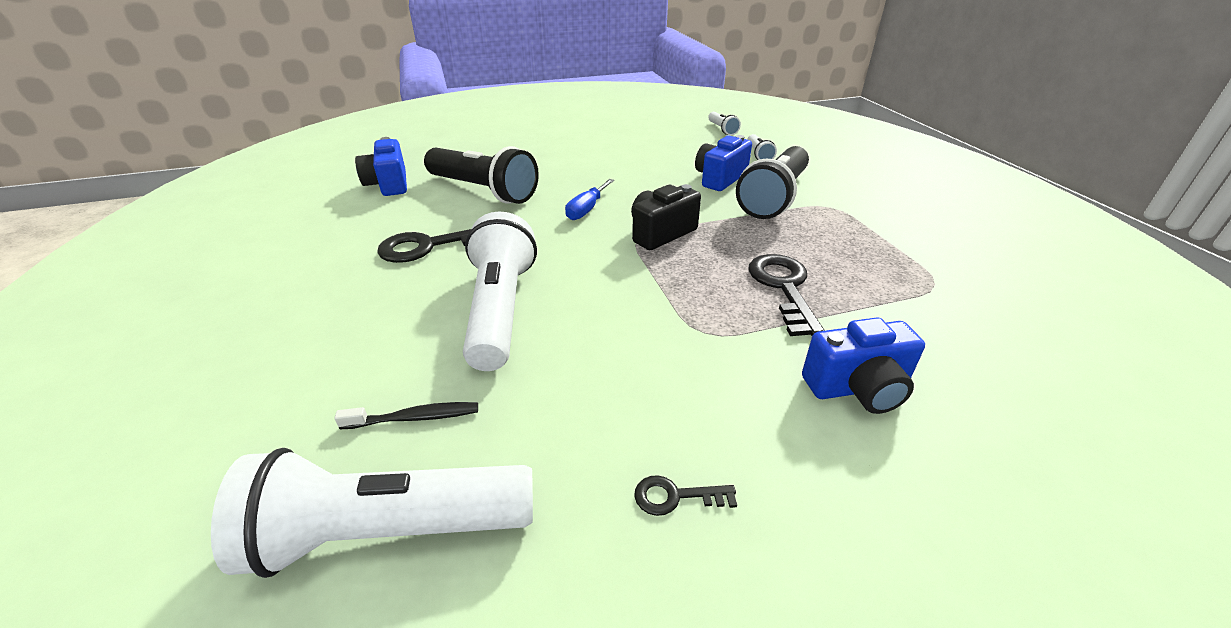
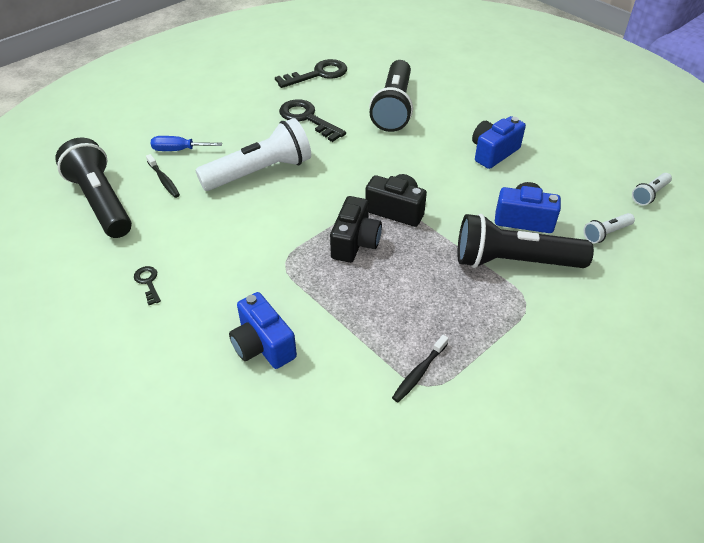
camera: 65 degrees right, 10 degrees up
white flashlight [211,448,533,578] -> black flashlight [55,137,132,238]
blue camera [355,137,407,196] -> blue camera moved to [472,116,526,169]
blue screwdriver [565,179,614,220] -> blue screwdriver moved to [151,136,222,151]
black key [748,254,825,336] -> black key moved to [275,59,347,88]
none -> black camera [330,196,382,263]
none -> black toothbrush [392,335,449,402]

